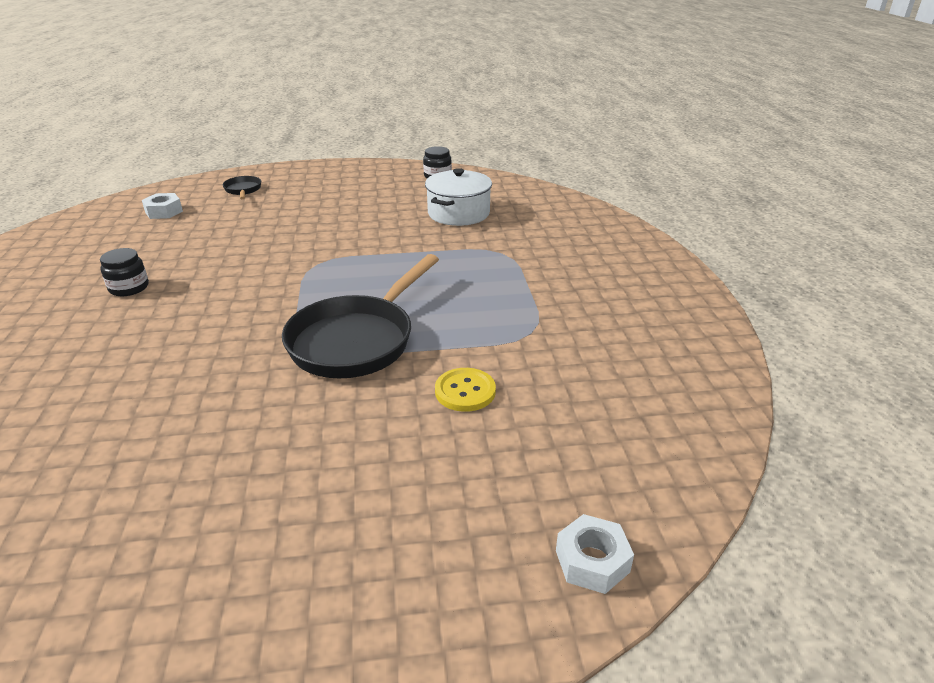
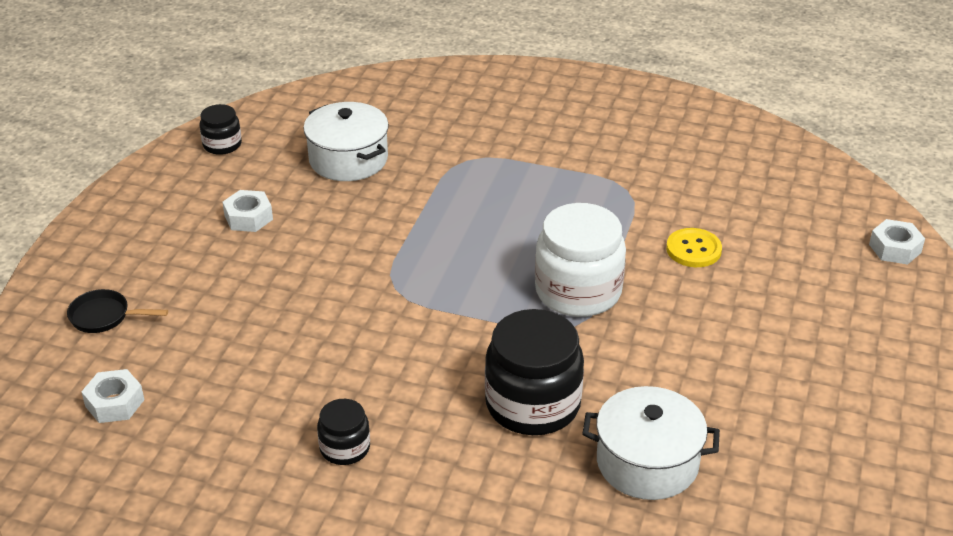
camera: 65 degrees left, 5 degrees up
black pan [282,254,439,378] -> white jar [535,203,626,317]
none -> white nut [222,190,273,232]
none -> black jar [485,309,584,435]
none -> white pot [582,386,720,500]

